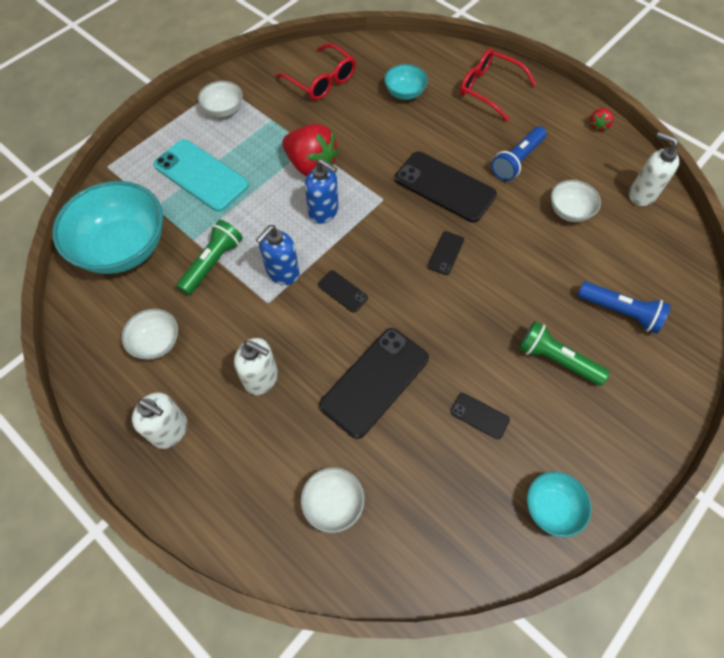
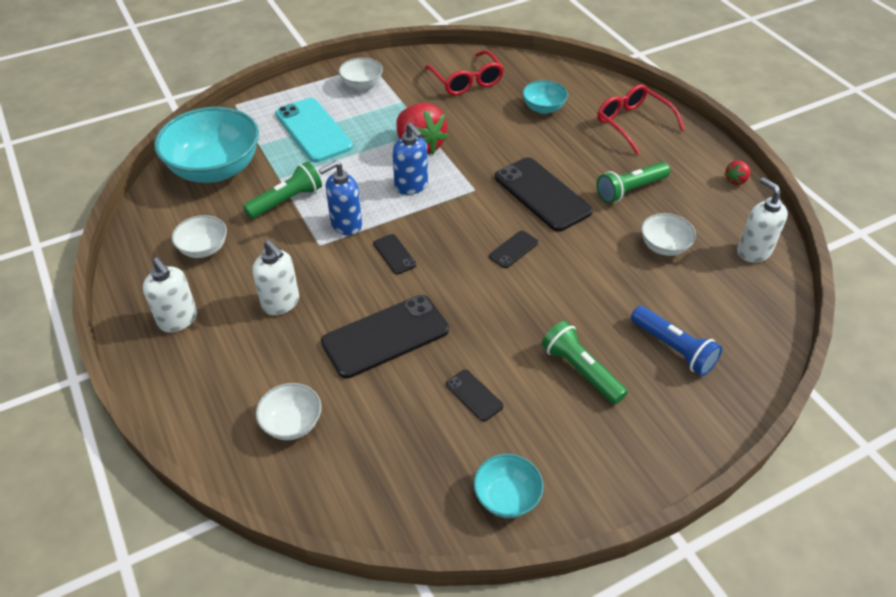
camera: 20 degrees right, 15 degrees down
blue flashlight [491,126,547,181] -> green flashlight [596,162,670,203]

